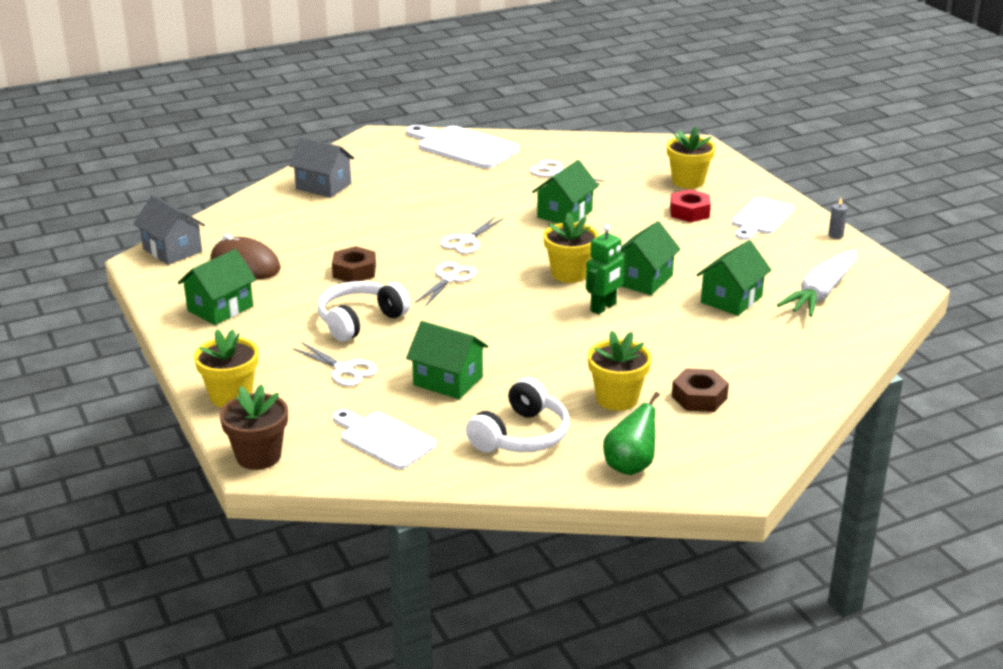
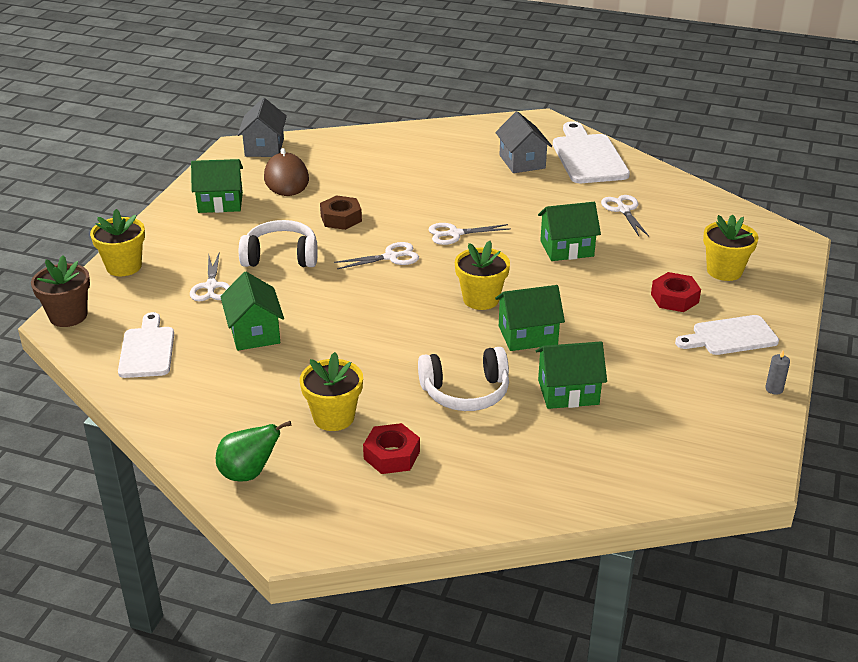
camera: 45 degrees right, 5 degrees up
grey house [289,137,355,198] -> grey house moved to [495,111,552,173]
white headphones [466,378,569,453] -> white headphones moved to [418,347,509,411]
green robot [586,225,626,314] -> none
brown nut [672,368,729,412] -> red nut [363,423,420,474]
white carrot [777,250,857,317] -> none

